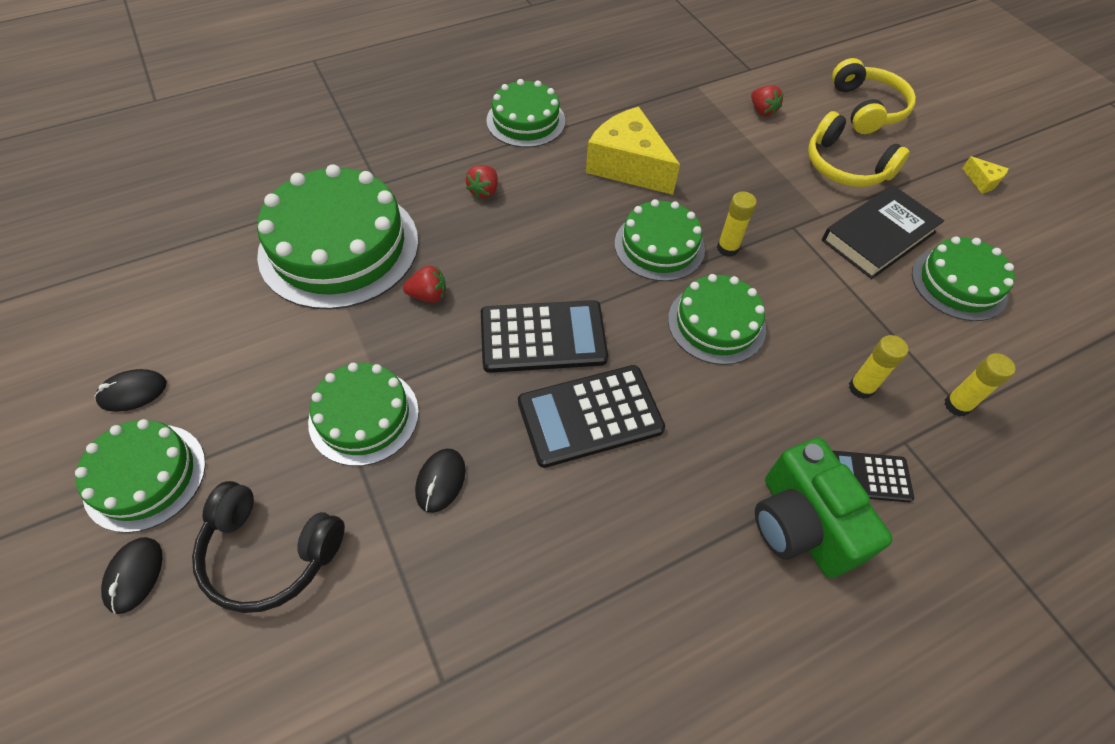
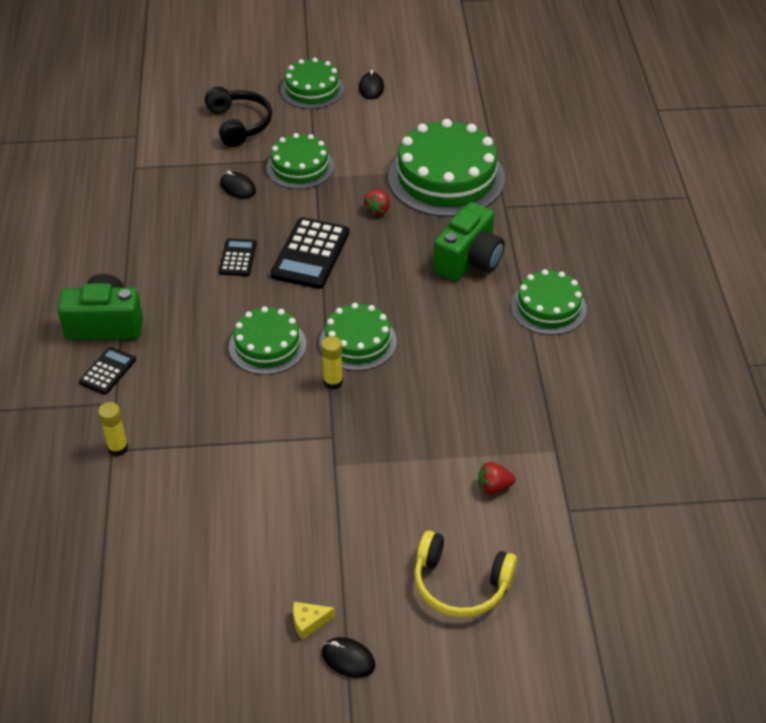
camera: 115 degrees right, 10 degrees down
black mouse [101,537,163,614] -> black mouse moved to [322,637,375,678]
black headphones [192,481,345,613] -> black headphones turned 120 degrees clockwise [205,87,272,147]
red strawberry [466,165,498,199] -> green camera [433,202,505,281]
black calculator [518,365,665,468] -> black calculator [219,238,257,276], size x0.56
yellow cheese [586,107,680,195] -> none
yellow headphones [808,111,910,187] -> none
black book [822,185,944,279] -> none
yellow glue stick [849,335,908,399] -> none
green cake [912,237,1015,321] -> none

